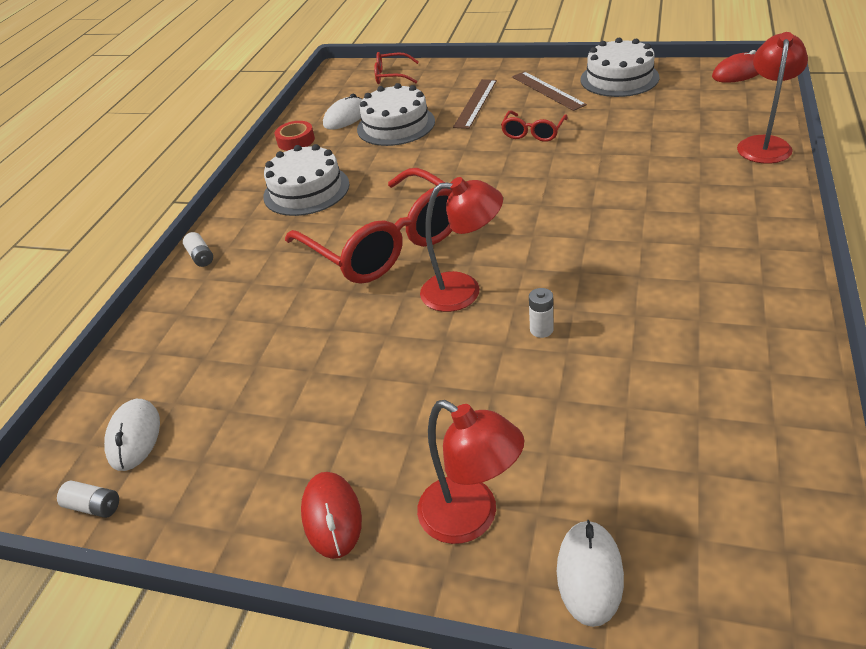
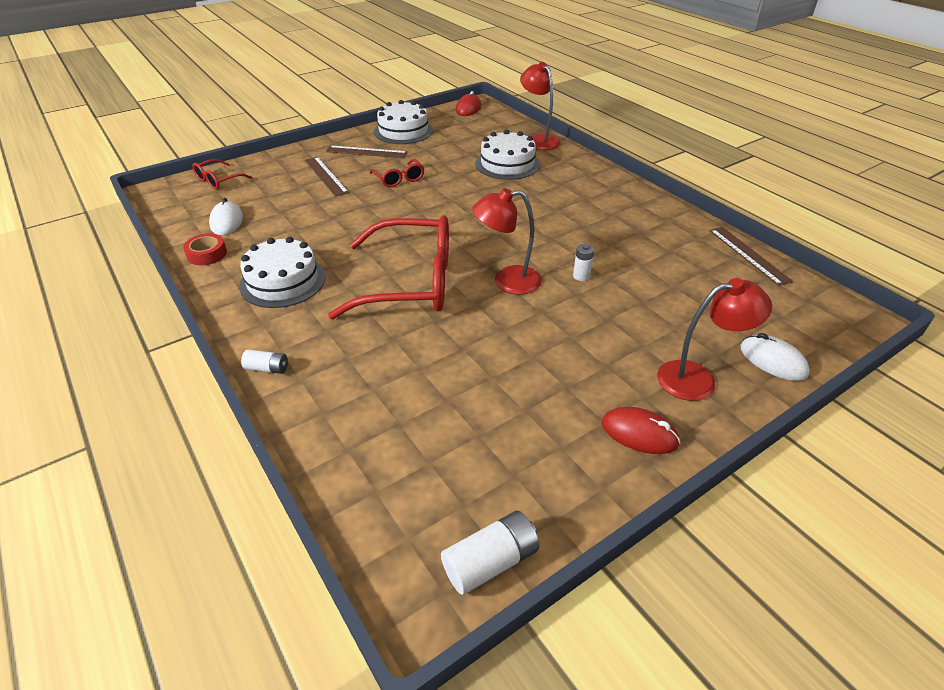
camera: 55 degrees left, 0 degrees up
white battery [57,481,119,518] -> white battery [441,511,539,595], size x1.67
white mouse [104,399,160,471] -> none
white cake [357,83,435,146] -> white cake moved to [476,130,540,180]
red lamp [420,177,503,312] -> red lamp turned 135 degrees counterclockwise [472,188,542,295]
none -> brown ruler [709,227,793,286]

